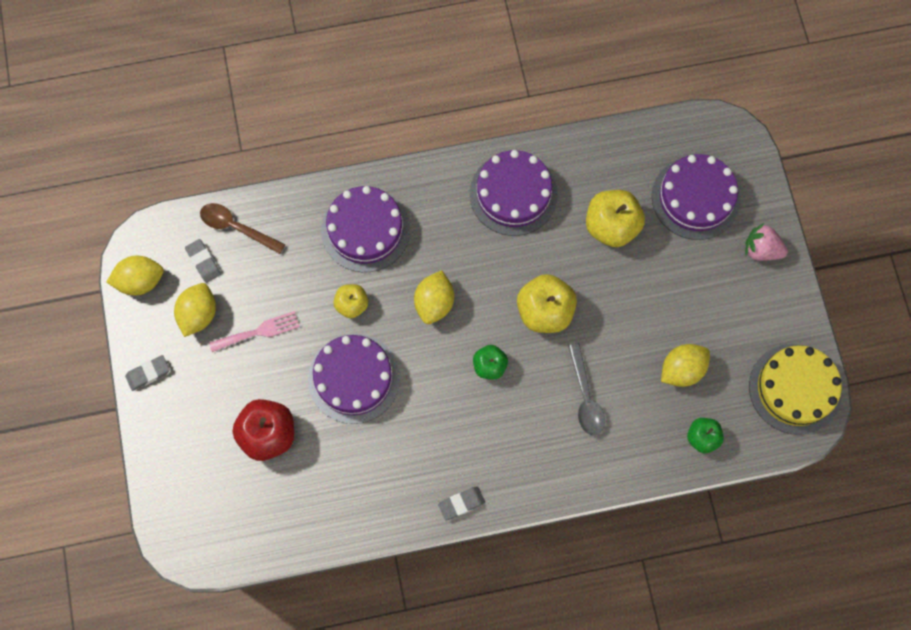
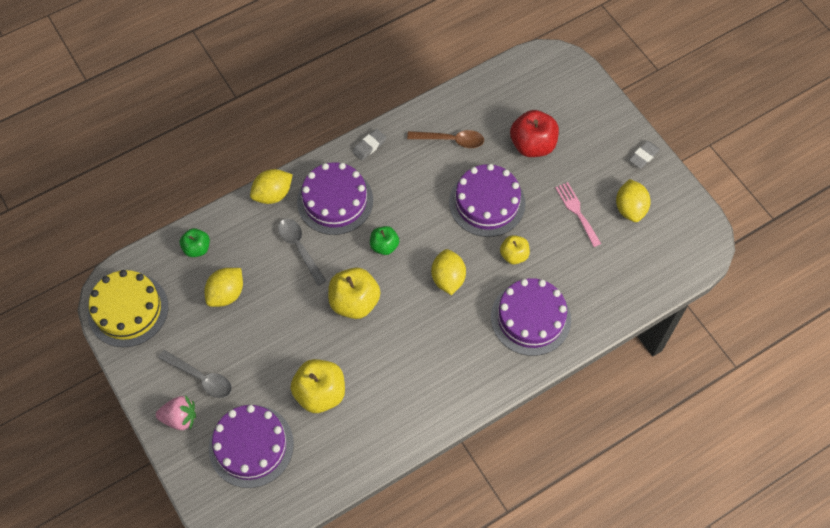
camera: 160 degrees right, 10 degrees down
yellow lemon [107,256,164,295] -> yellow lemon moved to [250,169,293,204]
grey eraser [185,239,221,283] -> none
brown spoon [200,203,285,254] -> brown spoon moved to [407,130,484,148]
pink fork [209,311,300,352] -> pink fork turned 105 degrees clockwise [555,182,601,247]
purple cake [470,150,558,236] -> purple cake moved to [297,162,373,235]
none -> grey spoon [158,350,232,398]

